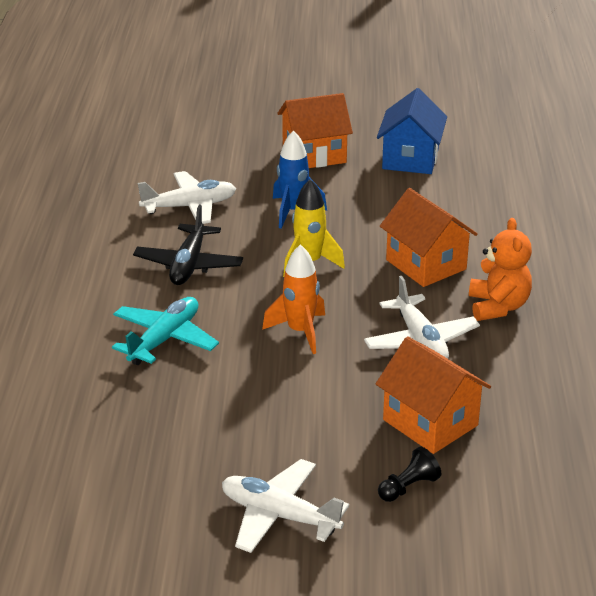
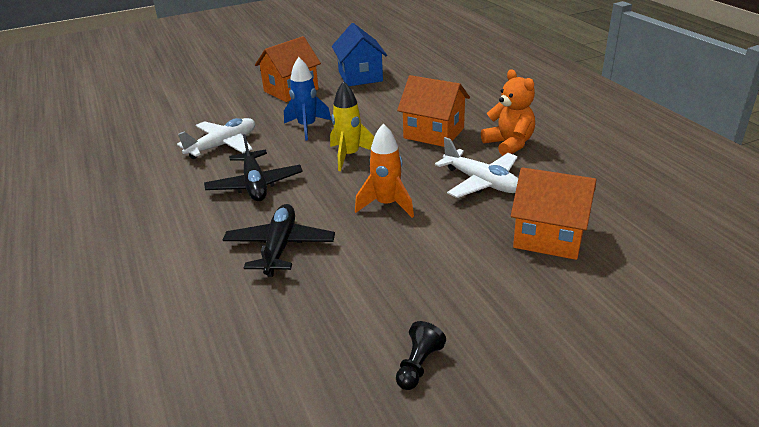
camera: 25 degrees left, 0 degrees up
turquoise plane [112,297,219,365] -> black plane [223,204,335,277]
white plane [222,459,349,553] -> none
black pawn [378,447,441,502] -> black pawn moved to [396,321,446,390]

